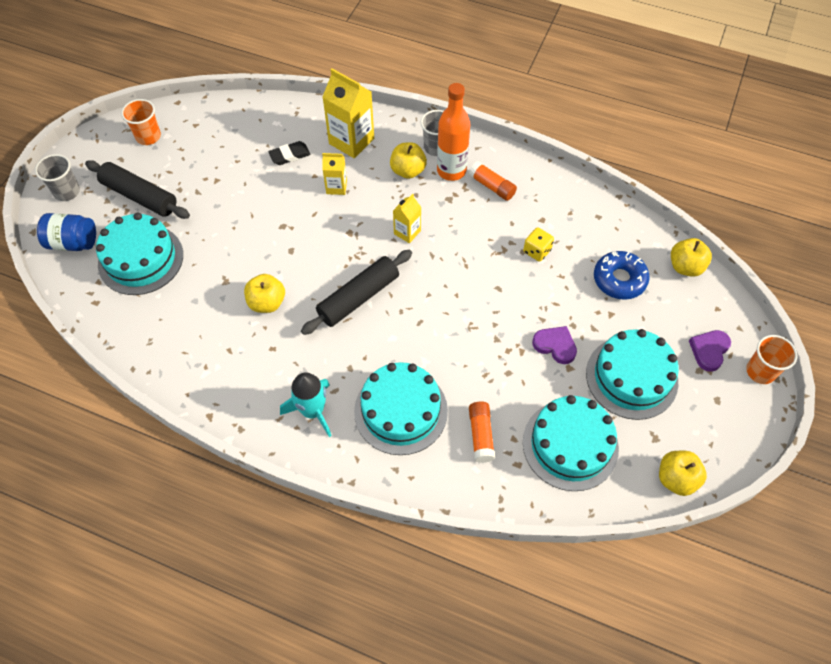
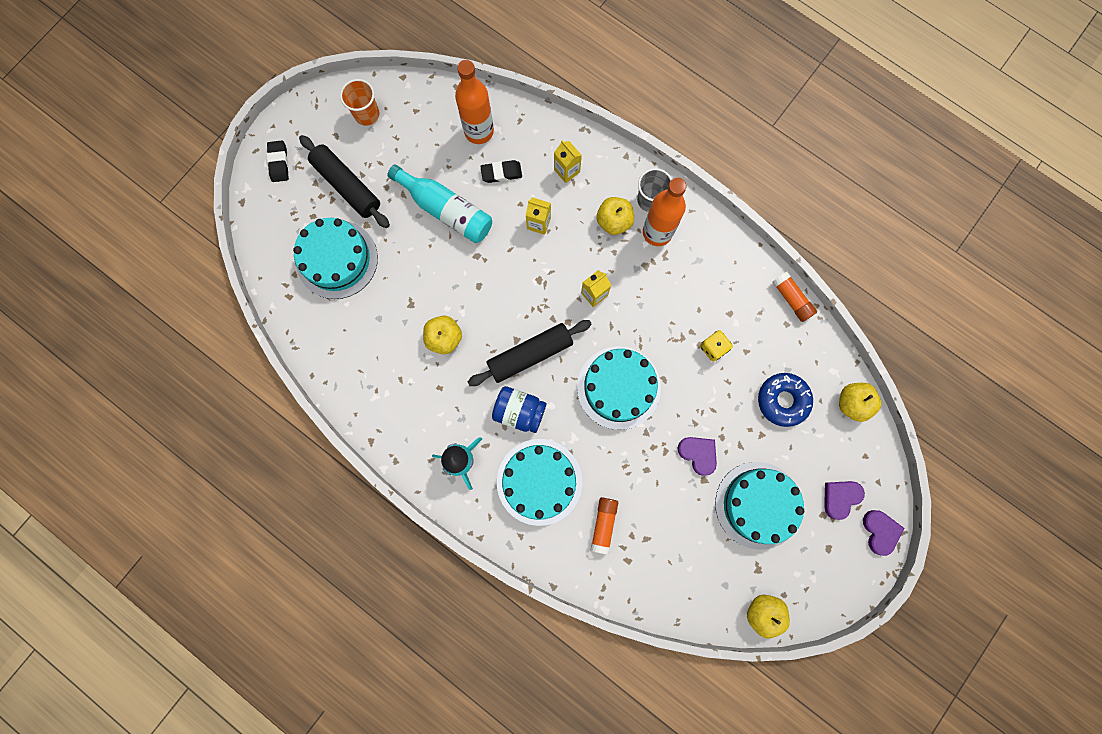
camera: 15 degrees right, 20 degrees up
grey cup [35,154,80,201] -> black eraser [267,140,289,182]
blue jar [37,213,96,251] -> blue jar moved to [492,386,546,433]
yellow carton [322,69,374,158] -> yellow carton [554,140,582,183], size x0.56
orange glue stick [469,161,517,201] -> orange glue stick moved to [772,272,817,322]
turquoise cake [523,395,619,491] -> turquoise cake moved to [577,347,661,430]
orange cup [746,335,797,384] -> purple heart [863,510,904,556]
none -> turquoise bottle [388,165,492,243]
none -> orange bottle [455,60,494,144]

